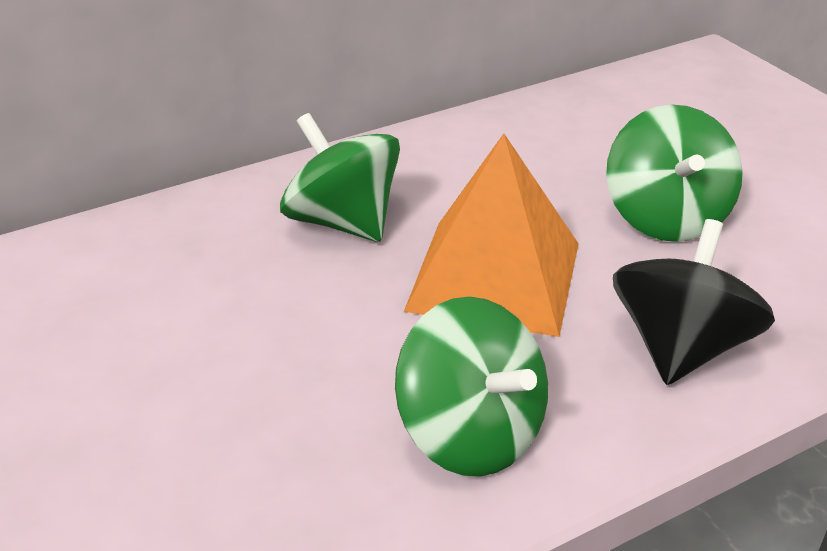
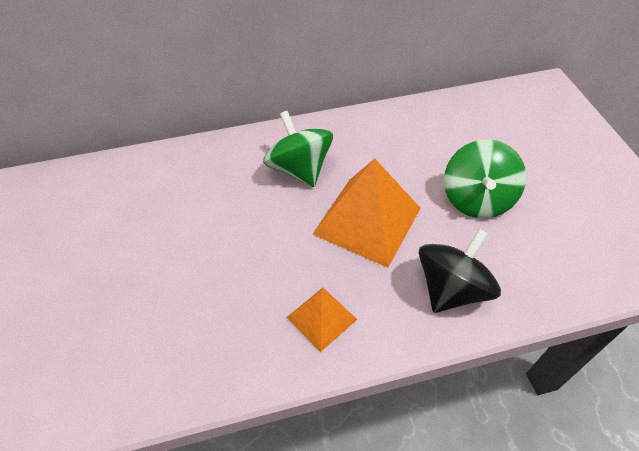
camera: 15 degrees right, 15 degrees up
green spinning top [395,297,548,476] -> orange pyramid [286,288,357,352]

